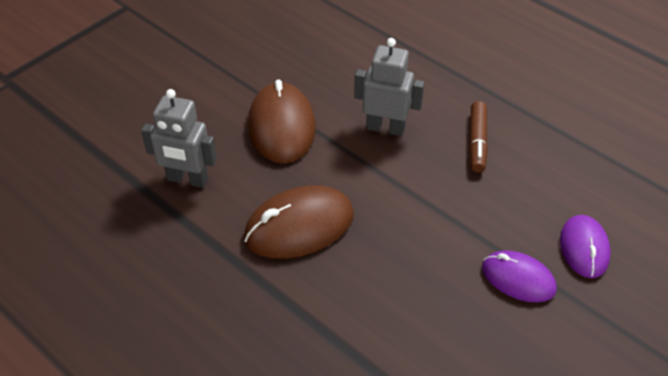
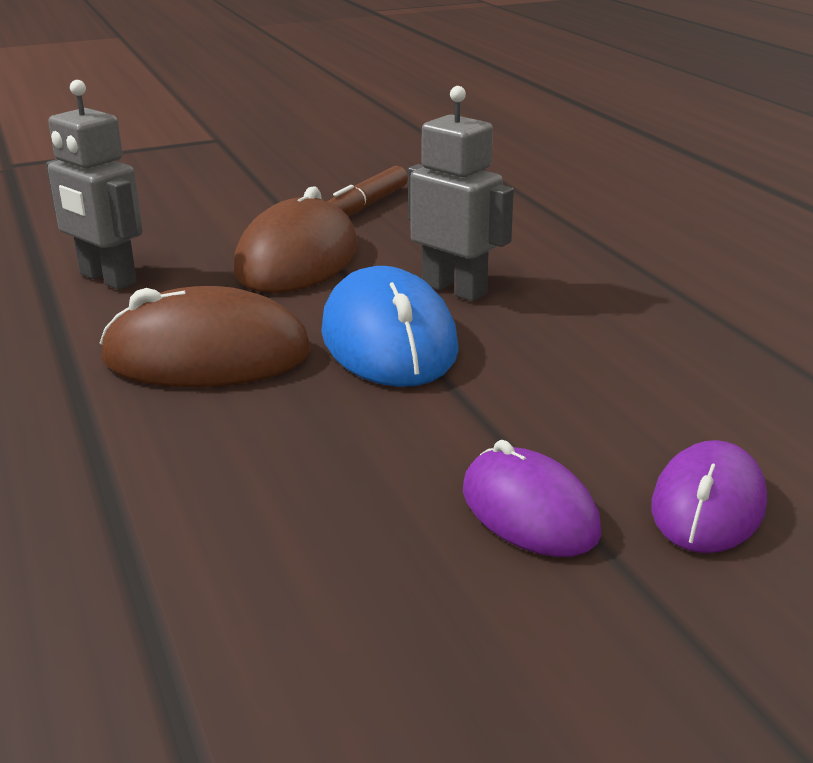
camera: 25 degrees right, 20 degrees down
brown marker [469,101,488,173] -> brown marker moved to [329,166,408,216]
none -> blue mouse [321,266,459,387]

